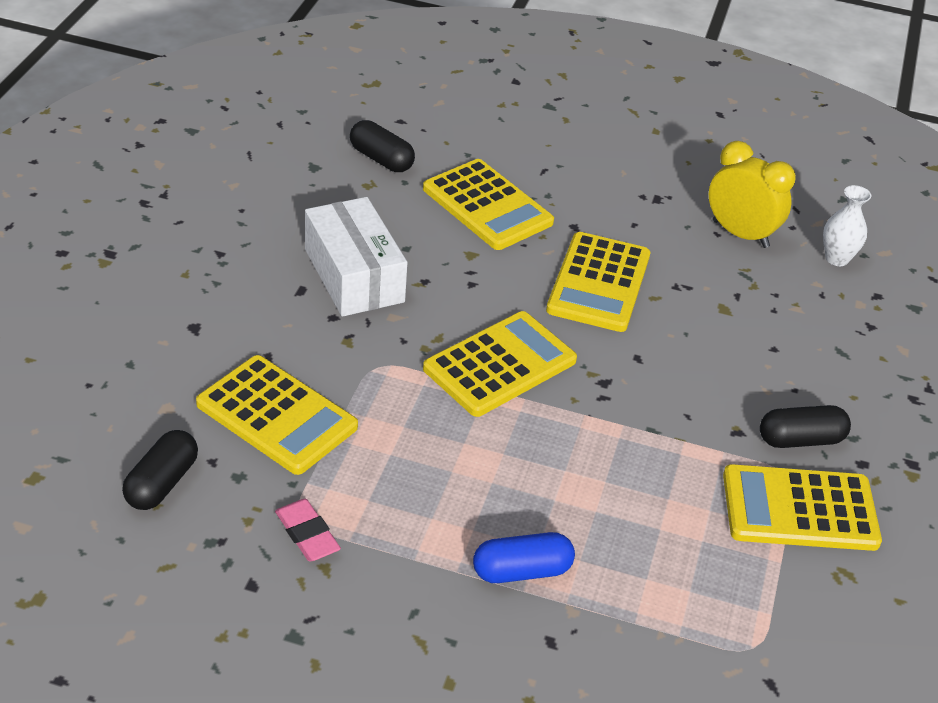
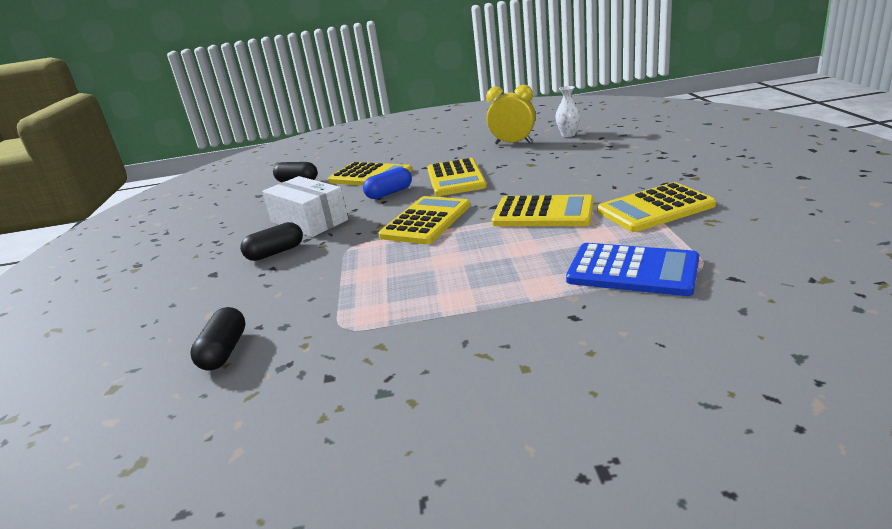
camera: 15 degrees left, 15 degrees down
yellow calculator [196,355,358,475] -> yellow calculator moved to [492,195,594,226]
pink eraser [275,499,341,561] -> none
blue capsule [473,532,575,583] -> blue capsule moved to [363,167,412,199]
black capsule [760,405,851,448] -> black capsule moved to [240,222,303,261]
none -> blue calculator [566,243,699,296]

